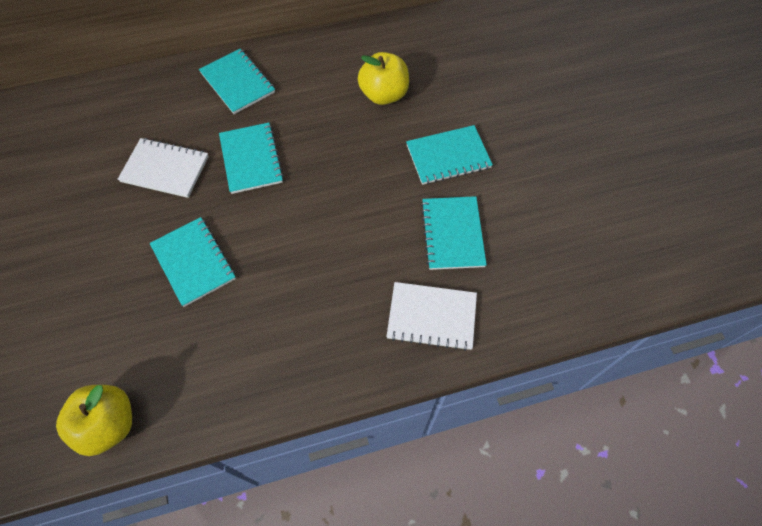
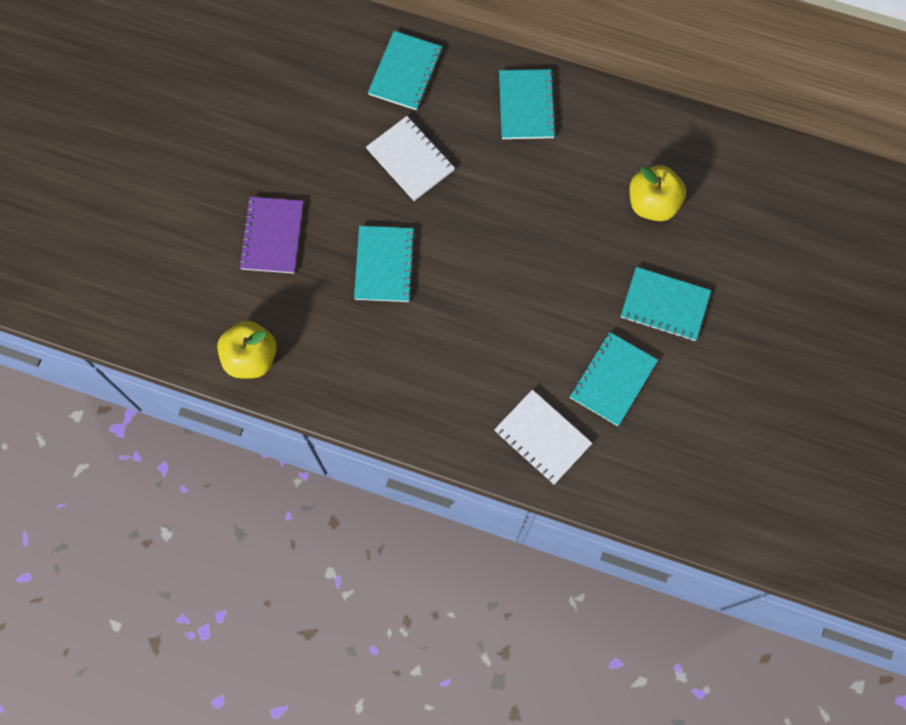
camera: 35 degrees right, 10 degrees up
turquoise notebook [219,123,284,194] -> turquoise notebook moved to [368,31,442,110]
none -> purple notebook [239,197,303,274]

